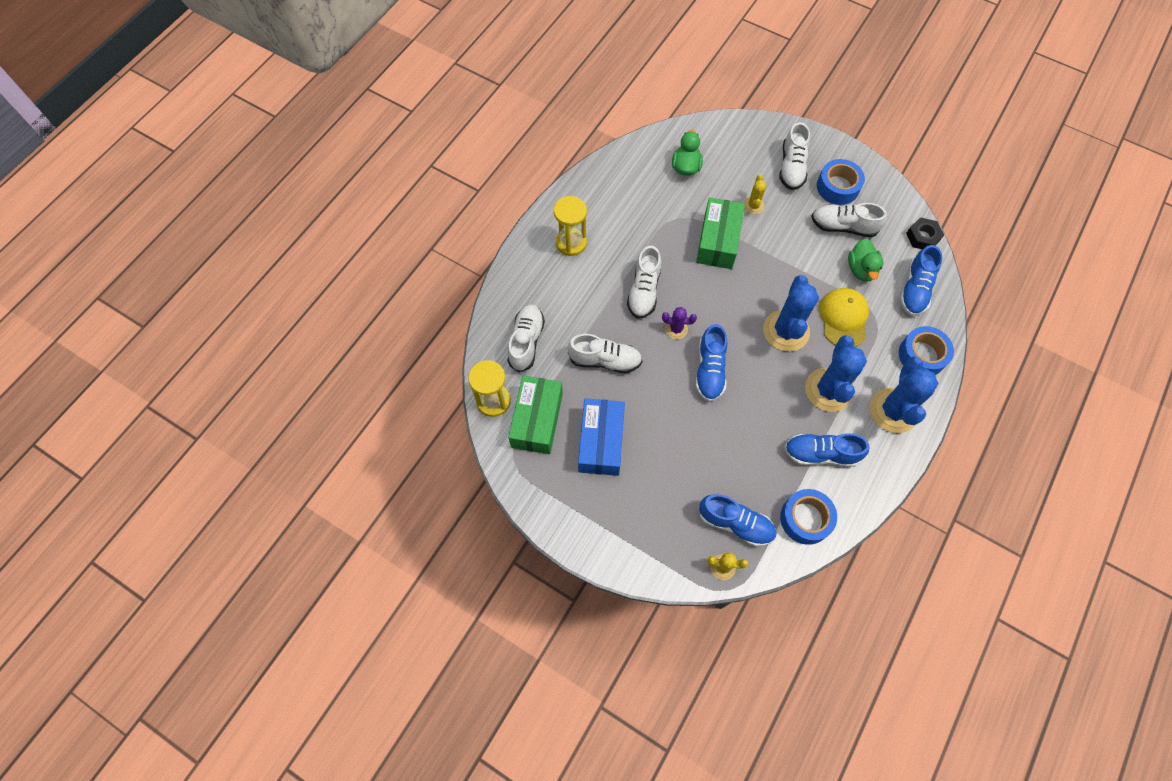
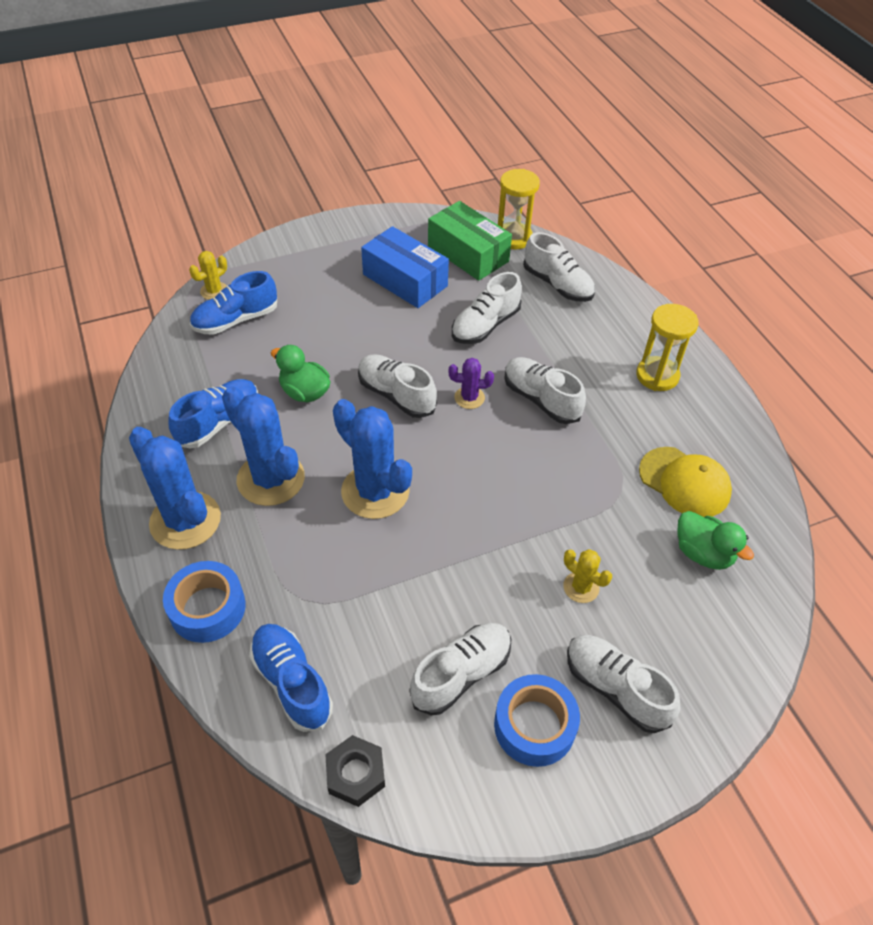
camera: 125 degrees right, 15 degrees down
purple cactus [662,307,697,339] -> purple cactus turned 45 degrees clockwise [449,358,494,409]
blue shoe [695,324,728,402] -> white shoe [358,354,437,418]
green box [696,197,745,269] -> none
blue tape [780,489,837,545] -> none
yellow cap [819,288,869,347] -> yellow cap moved to [639,447,732,517]
green duck [848,239,883,282] -> green duck moved to [271,345,330,402]

